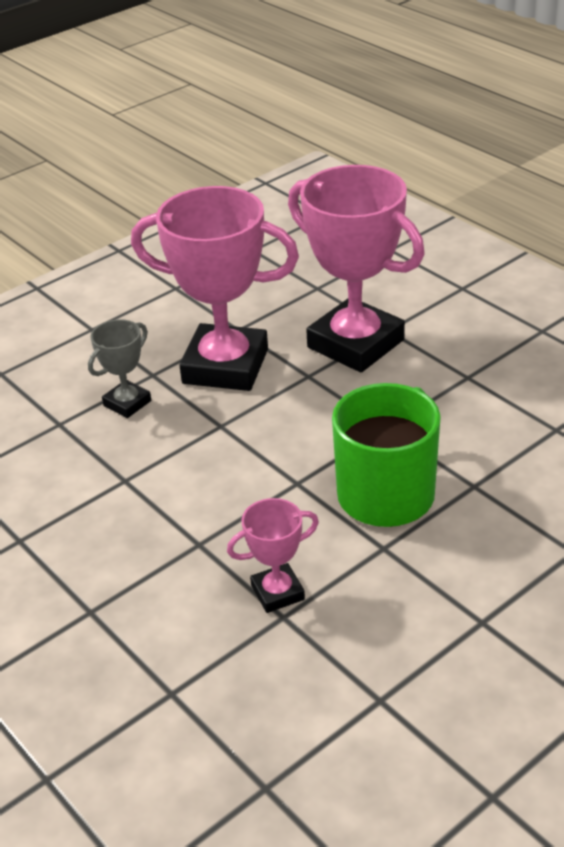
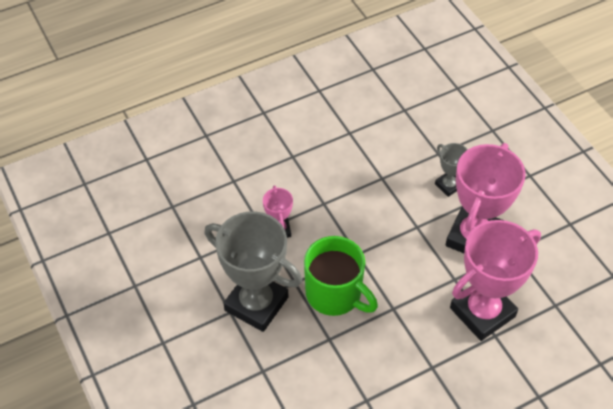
camera: 100 degrees right, 15 degrees up
none -> grey trophy [205,211,302,332]

